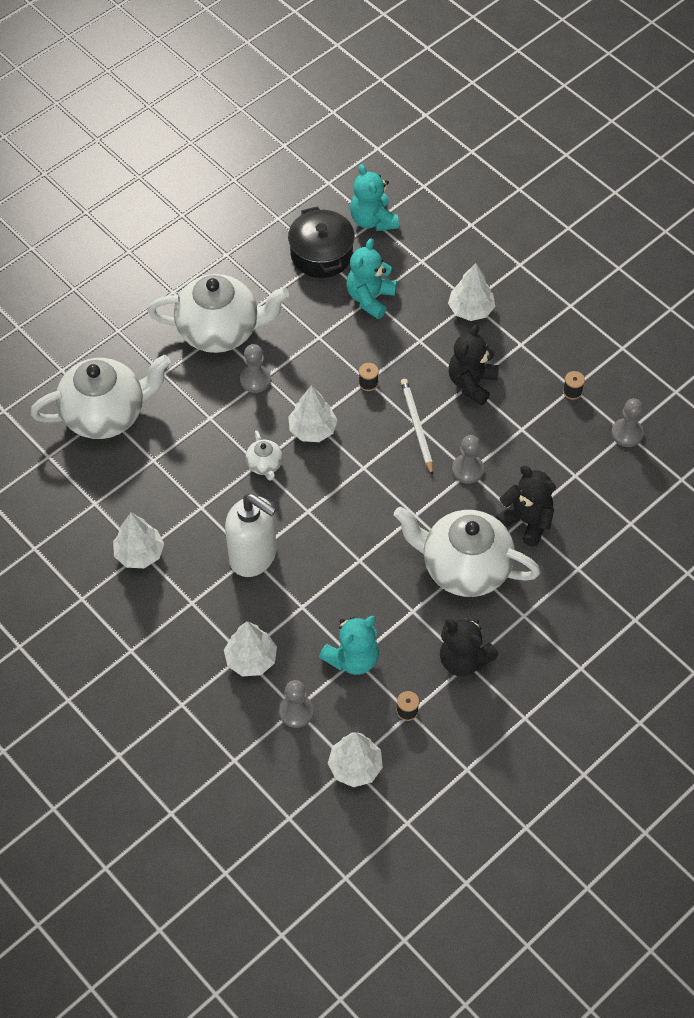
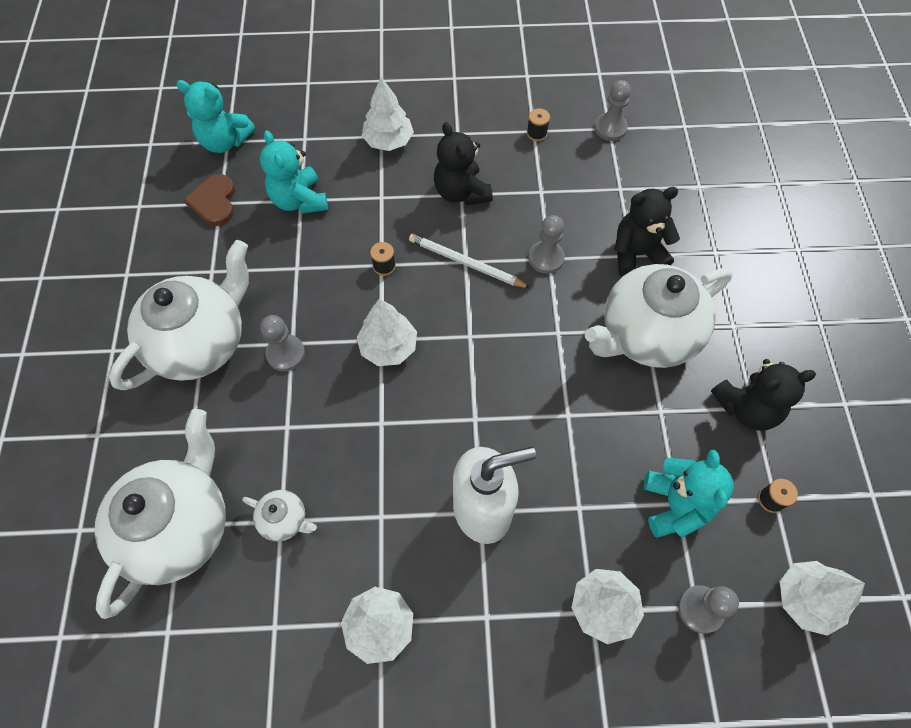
camera: 50 degrees left, 5 degrees up
white teapot [245,430,283,481] -> white teapot moved to [242,490,317,541]
black pot [288,206,355,278] -> brown heart [184,174,235,226]

